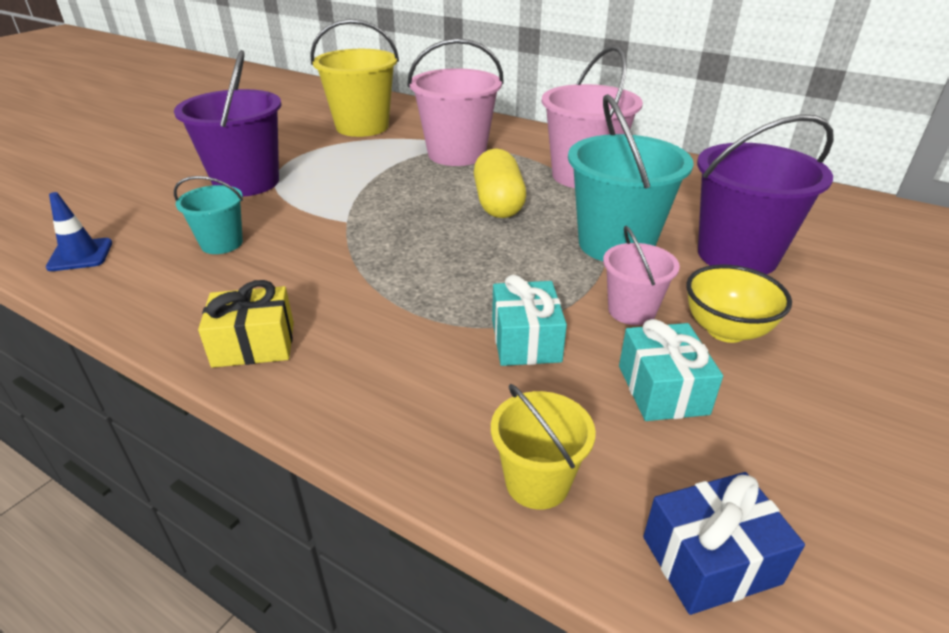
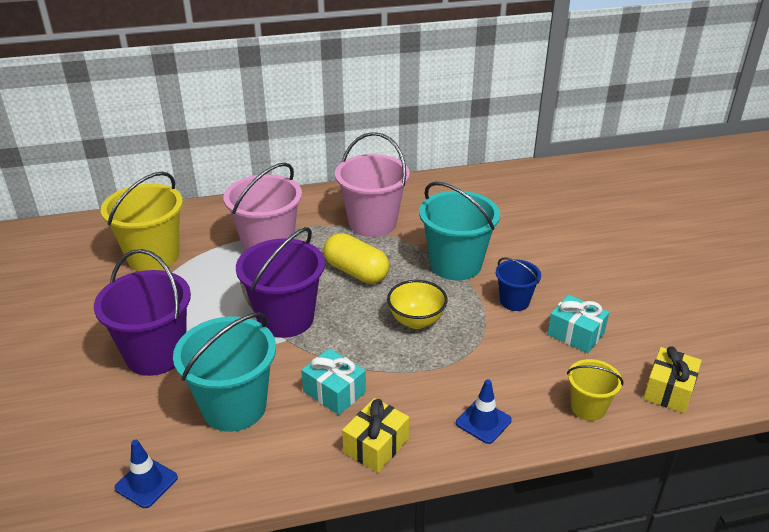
camera: 45 degrees left, 0 degrees up
turquoise bucket [174,176,243,254] -> turquoise bucket [173,312,276,432], size x1.86
turquoise gift [492,275,567,366] -> turquoise gift moved to [301,348,366,415]
pink bucket [603,226,680,325] -> blue bucket [496,257,541,311]
blue gift [643,472,805,615] -> yellow gift [643,346,702,413]
yellow bowl [687,264,792,343] -> yellow bowl moved to [387,280,448,329]
purple bucket [697,114,834,274] -> purple bucket moved to [236,227,325,338]
none -> blue traffic cone [456,379,512,444]

